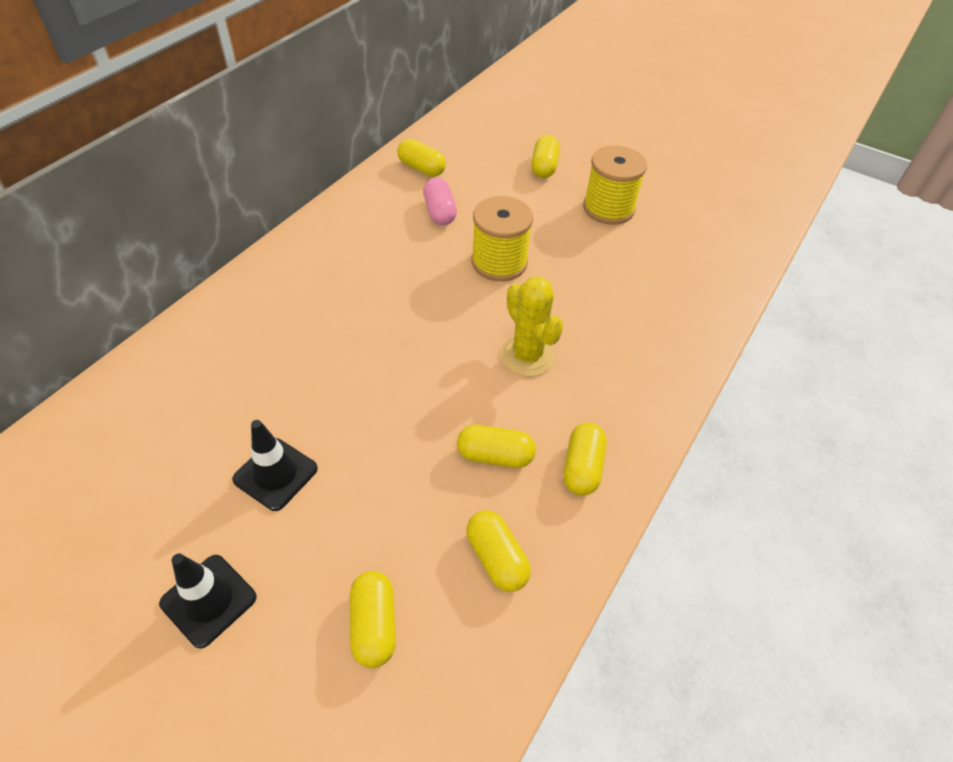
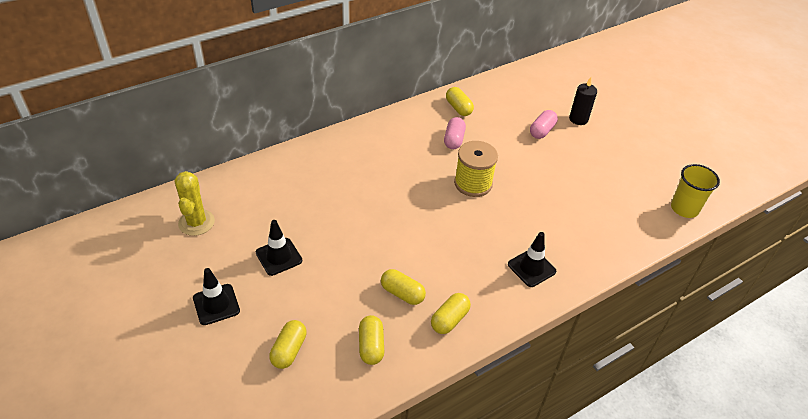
camera: 25 degrees right, 5 degrees down
yellow cactus [500,277,563,377] -> yellow cactus moved to [174,171,215,236]
yellow capsule [531,135,560,178] -> pink capsule [530,110,558,139]
yellow spool [583,145,647,225] -> none
none -> black traffic cone [508,232,556,287]
none -> black candle [569,76,597,125]
none -> yellow cup [671,164,720,218]

